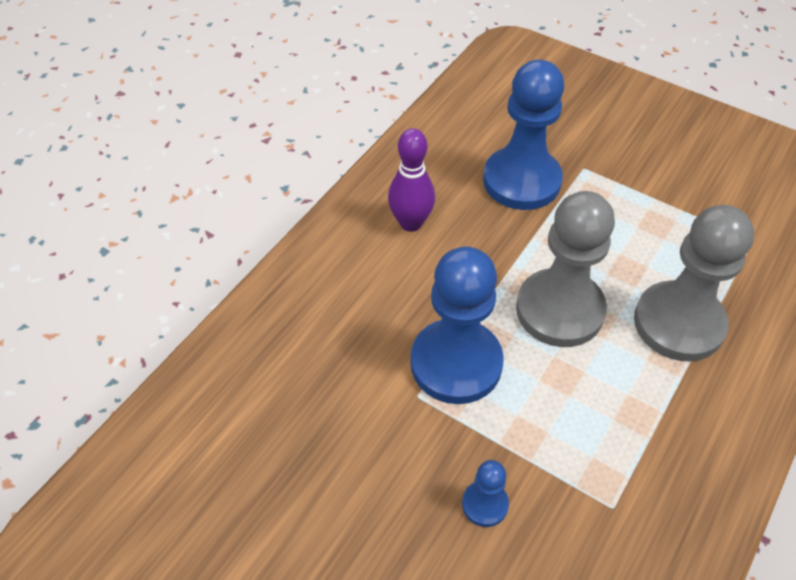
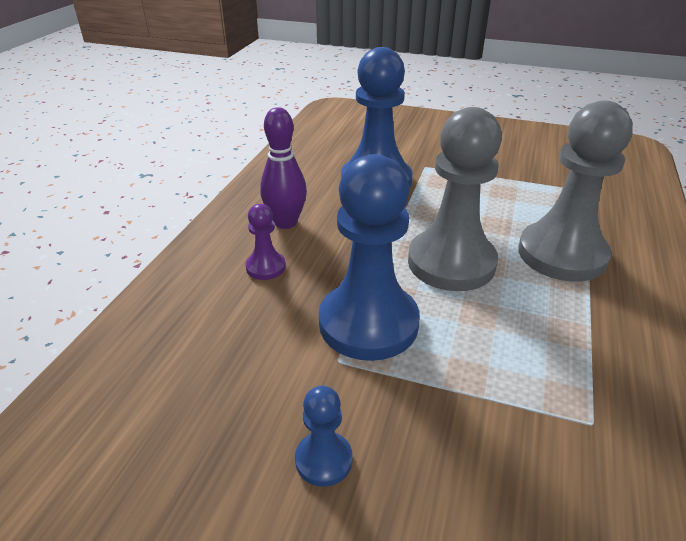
camera: 15 degrees left, 15 degrees down
blue pawn [462,460,509,527] -> blue pawn moved to [295,386,353,487]
none -> purple pawn [245,204,286,280]

